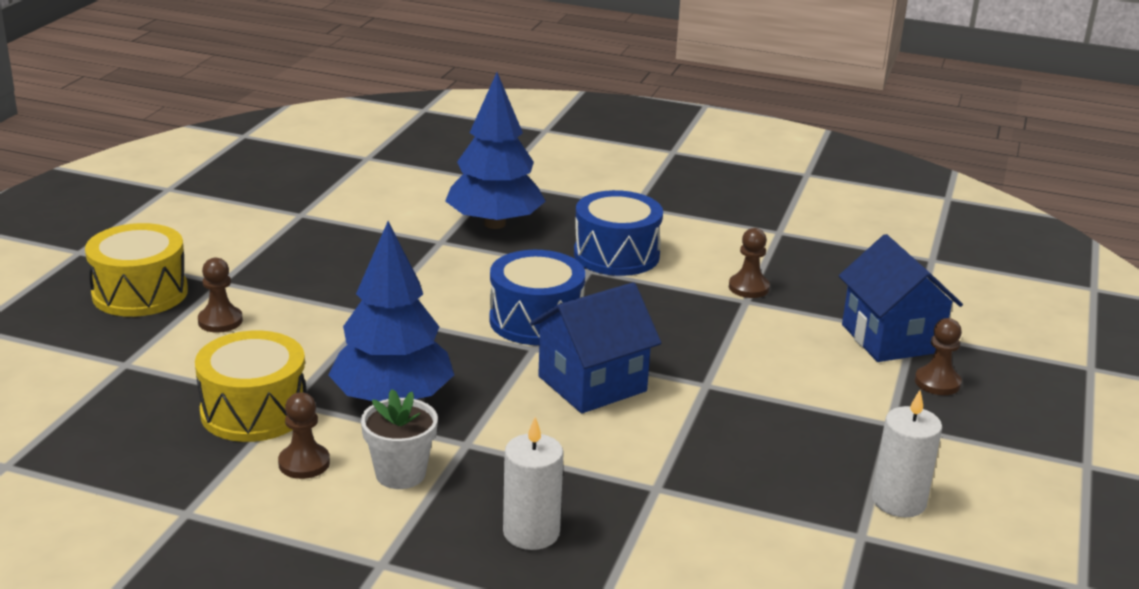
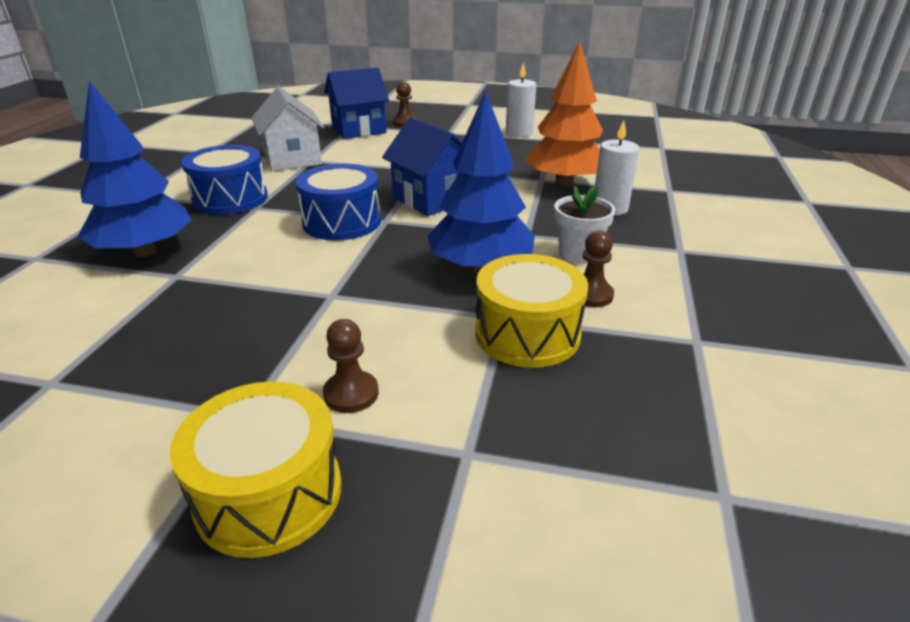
camera: 95 degrees left, 5 degrees up
brown pawn [729,228,770,298] -> white house [252,87,324,171]
none -> orange tree [525,41,603,187]

